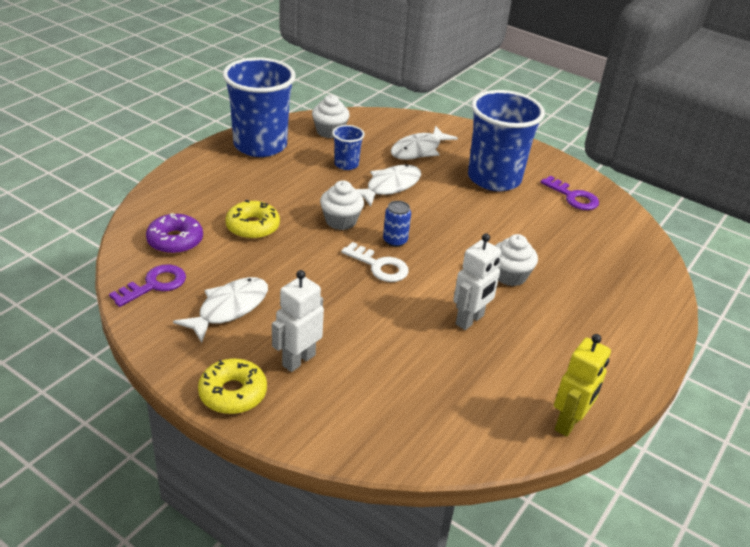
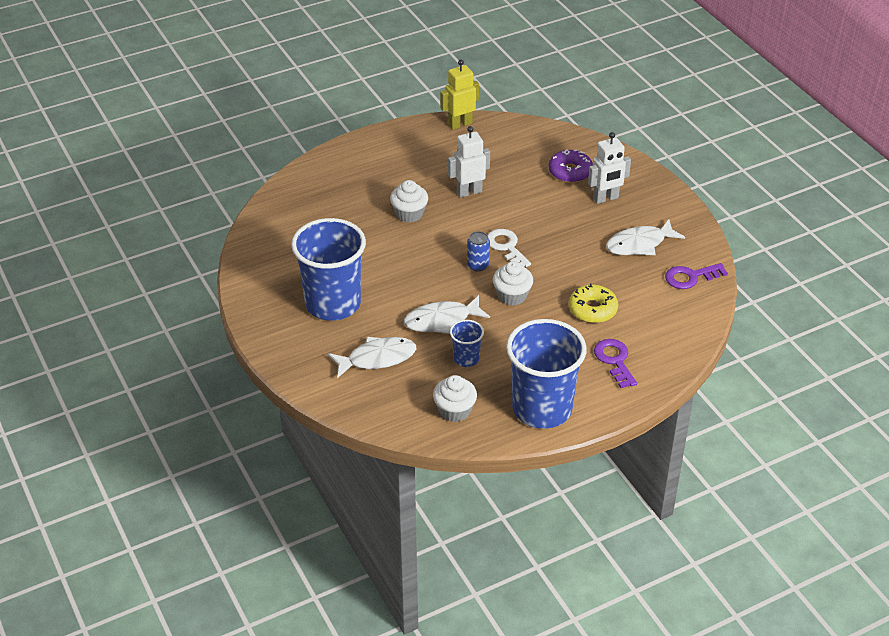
camera: 150 degrees left, 5 degrees up
purple donut [146,213,203,254] -> purple donut moved to [548,149,593,183]
yellow donut [198,359,267,414] -> none
purple key [540,176,599,210] -> purple key moved to [594,339,637,388]

